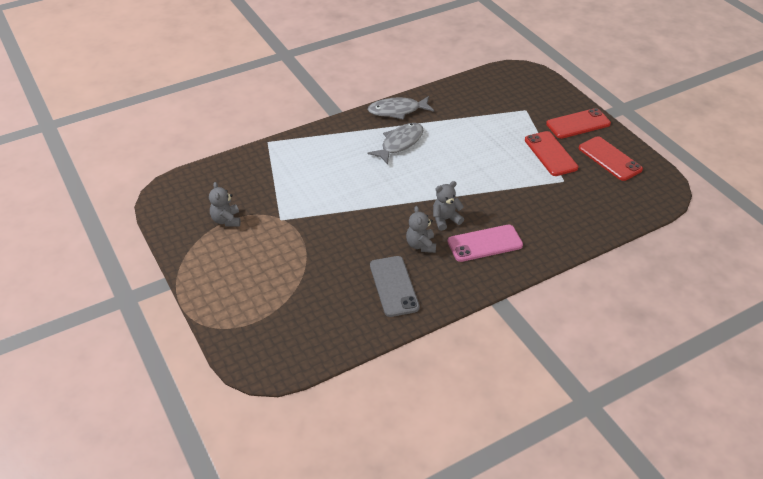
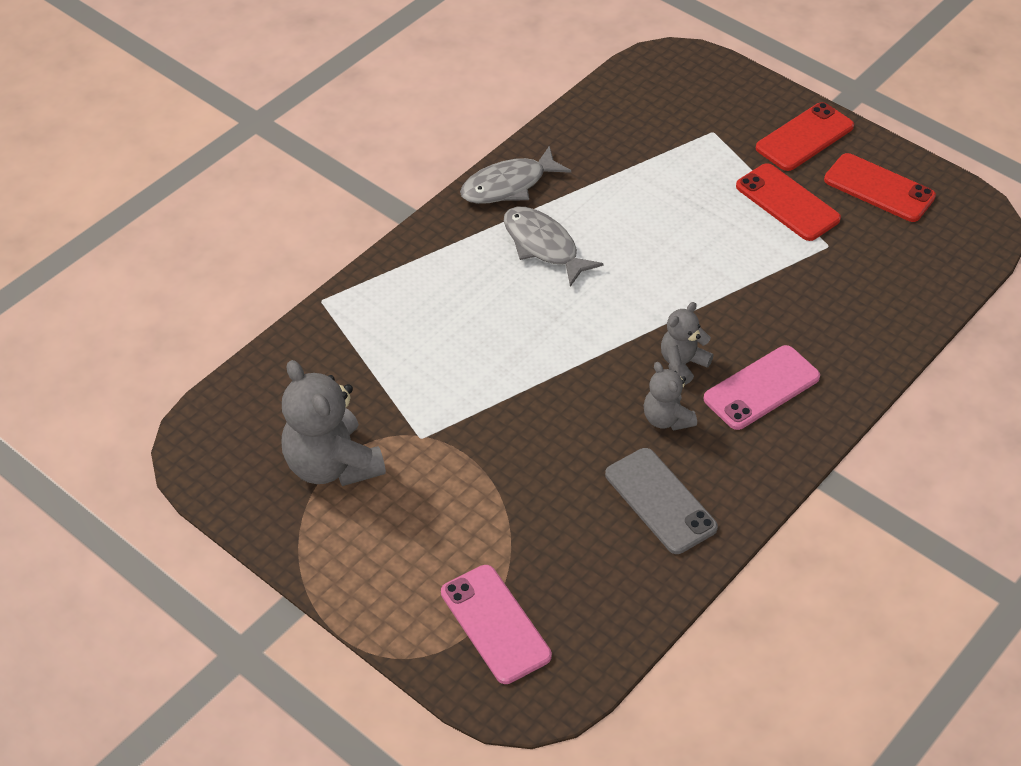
camera: 20 degrees left, 5 degrees up
grey teddy bear [209,182,241,227] -> grey teddy bear [282,360,386,486], size x1.82
grey fish [368,123,424,165] -> grey fish turned 60 degrees counterclockwise [504,207,603,287]
none -> pink phone [441,565,552,684]

